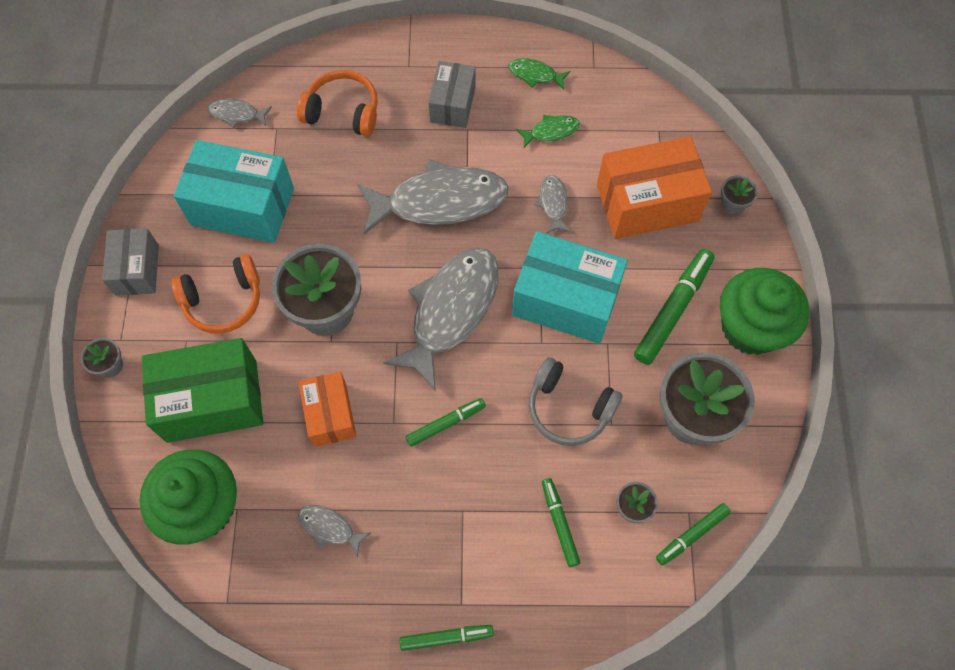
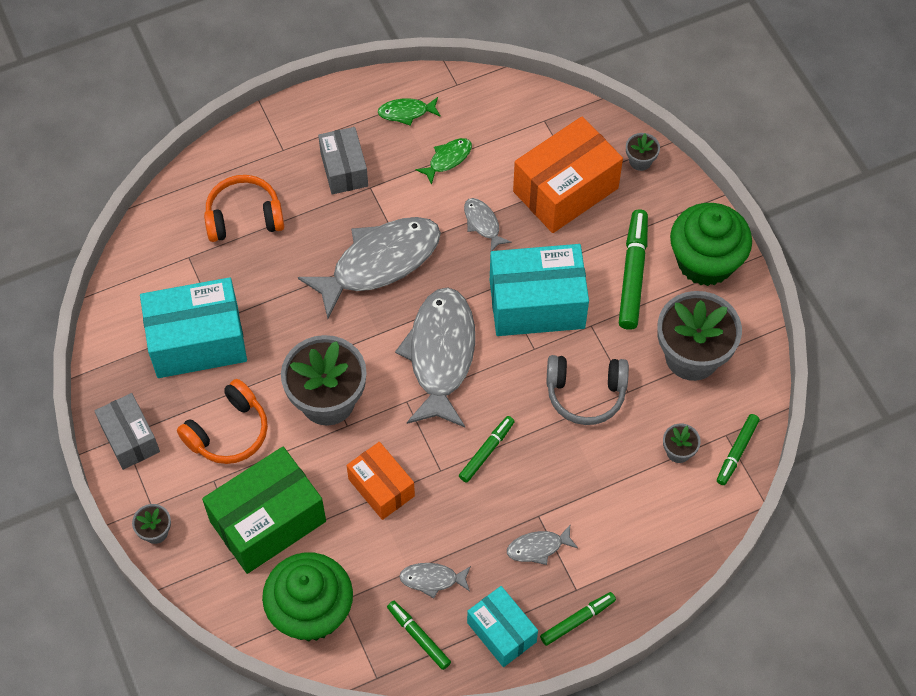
camera: 25 degrees left, 5 degrees down
grey fish [208,99,272,128] -> grey fish moved to [507,525,578,565]
green marker [542,478,581,567] -> green marker moved to [387,601,451,670]
none -> turquoise box [467,586,538,667]

